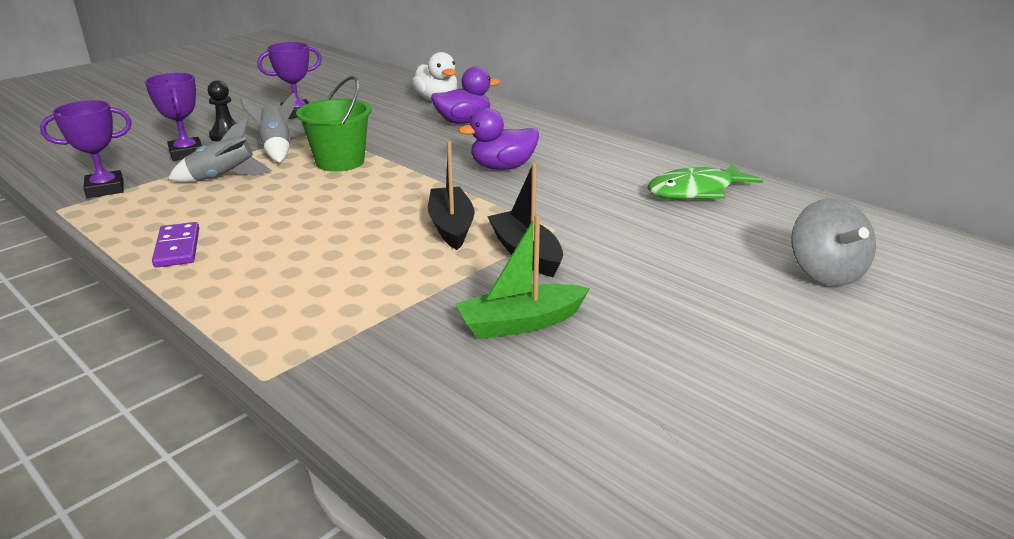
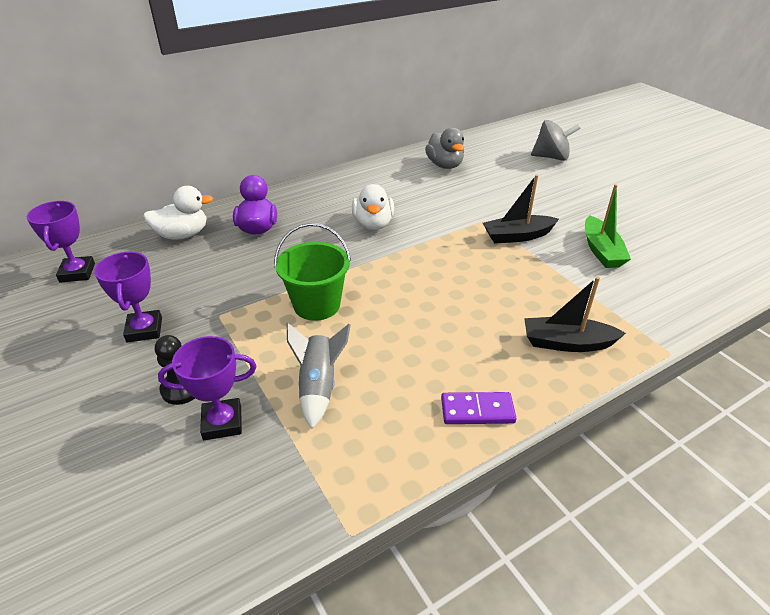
camera: 75 degrees left, 10 degrees up
purple trophy [40,100,132,198] -> purple trophy moved to [27,201,95,283]
grey rocket [240,93,295,163] -> none
black boat [428,141,475,250] -> black boat moved to [524,277,626,352]
purple duck [458,108,539,170] -> white duck [352,184,394,230]
green fish [647,163,763,199] -> grey duck [425,128,464,169]

